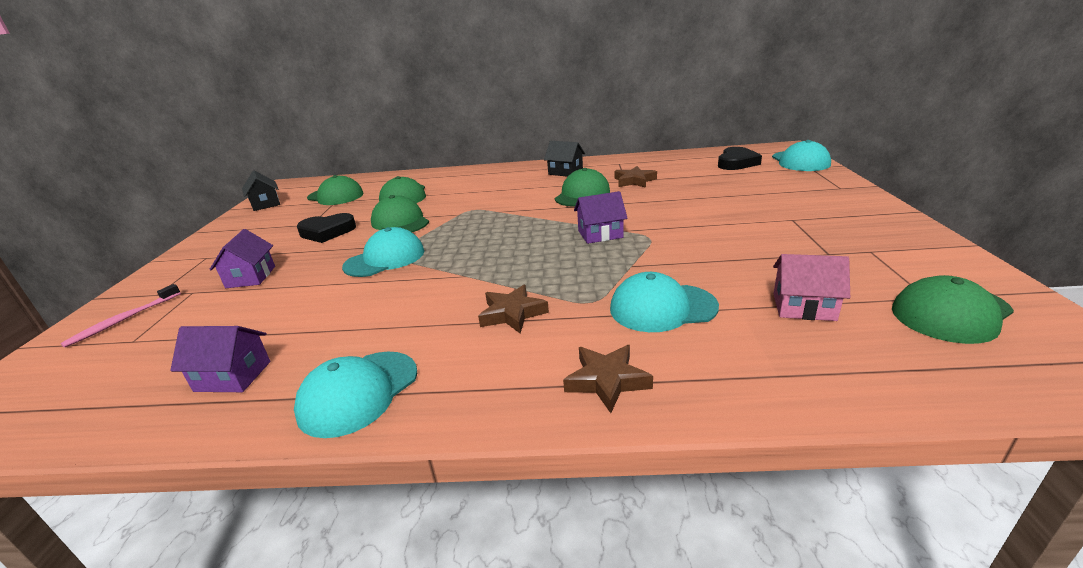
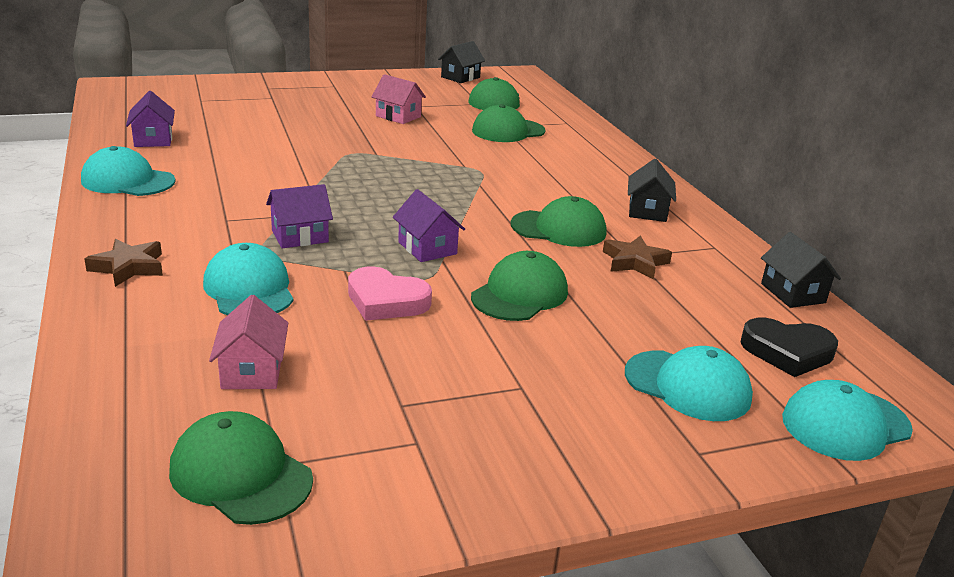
camera: 65 degrees right, 0 degrees up
pink toothbrush [60,284,181,348] -> none
purple house [209,229,275,288] -> purple house moved to [266,184,333,248]
black heart [297,213,356,243] -> pink house [372,74,426,124]
turquoise cap [342,227,424,277] -> turquoise cap moved to [625,346,753,421]
green cap [371,195,429,232] -> green cap moved to [471,251,568,321]
brown star [478,285,549,333] -> none
none -> pink heart [348,266,432,321]
none -> black house [761,232,841,308]

